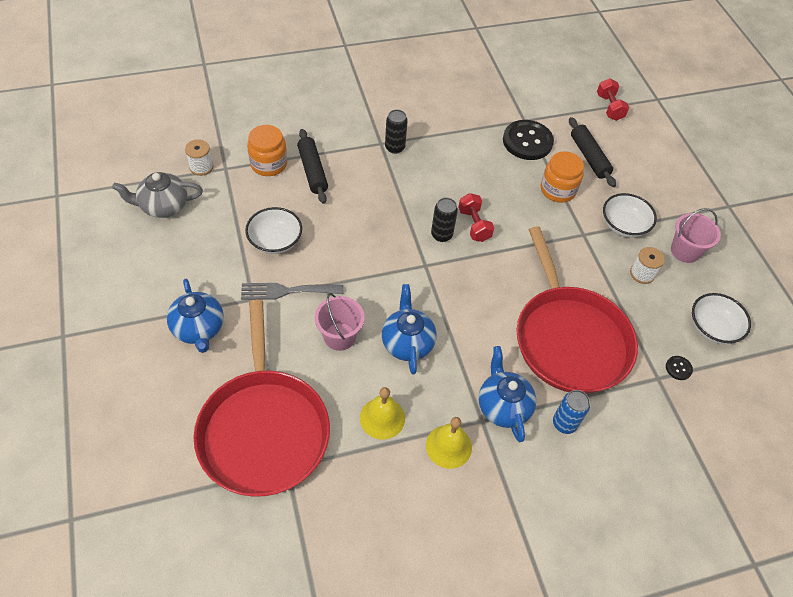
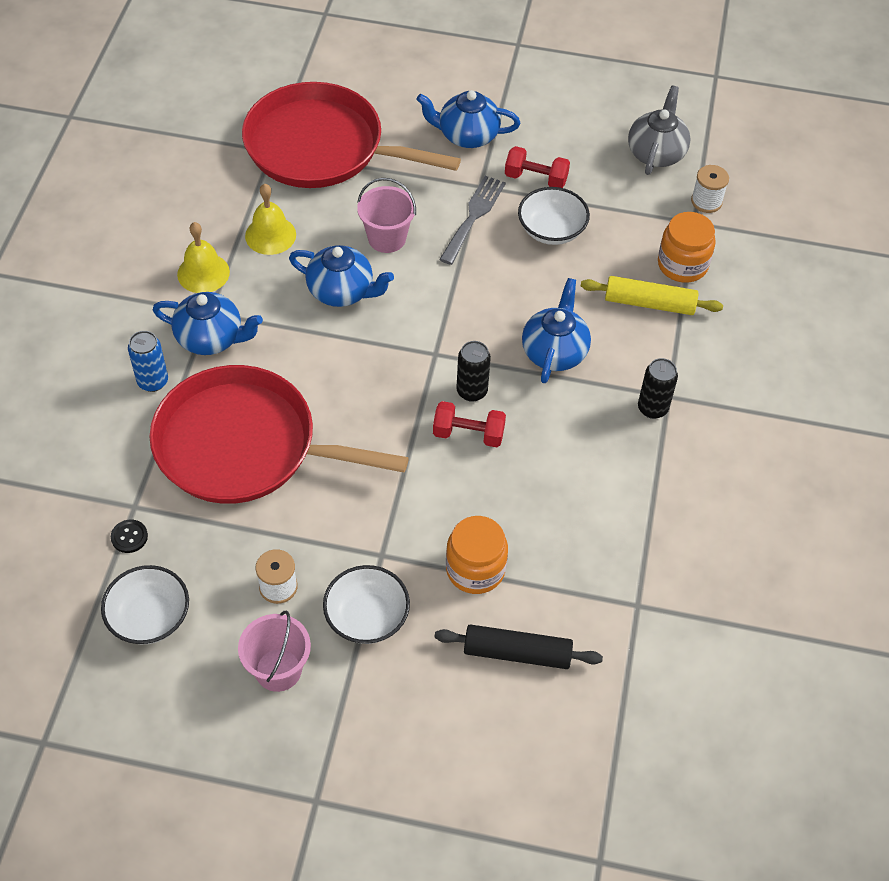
camera: 120 degrees right, 0 degrees up
black rolling pin [297,129,328,204] -> yellow rolling pin [581,276,723,315]
black button [503,120,554,160] -> none
red dumbbell [597,78,629,121] -> red dumbbell moved to [505,146,570,188]
none -> blue teapot [522,278,591,384]

